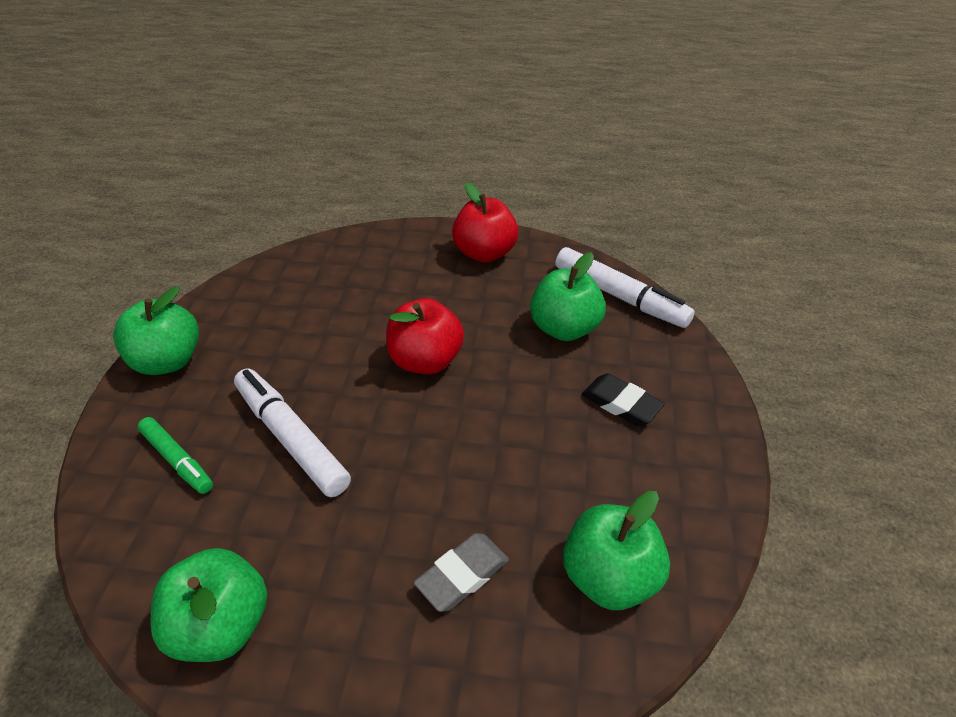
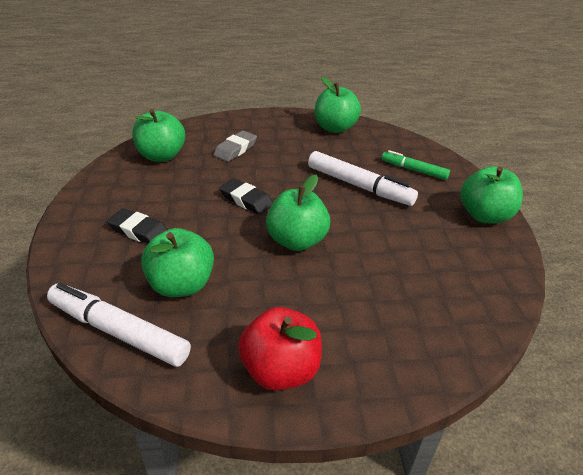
camera: 165 degrees right, 5 degrees down
red apple [386,298,464,374] -> green apple [266,175,330,251]
none -> black eraser [219,178,273,215]

